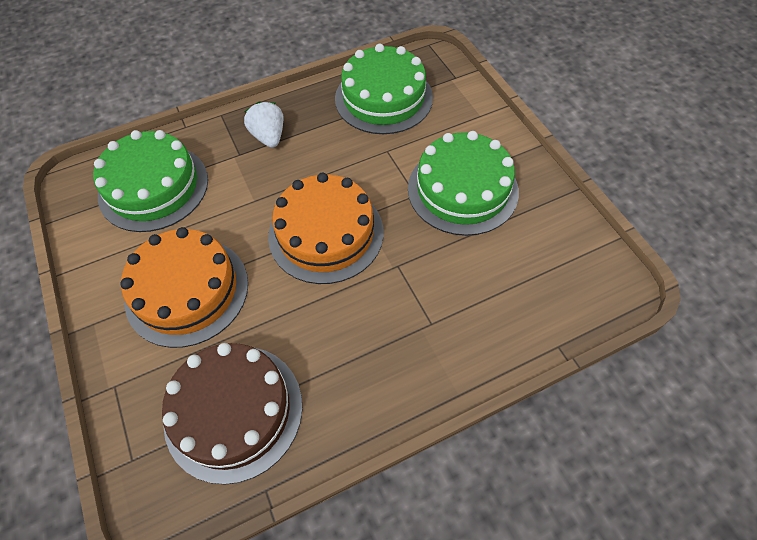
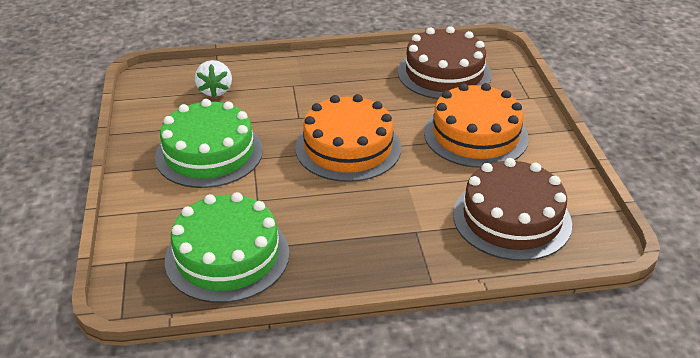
camera: 165 degrees left, 20 degrees down
green cake [93,130,208,232] -> brown cake [453,158,572,261]
white strawberry [244,101,284,148] -> white strawberry moved to [195,60,232,98]

